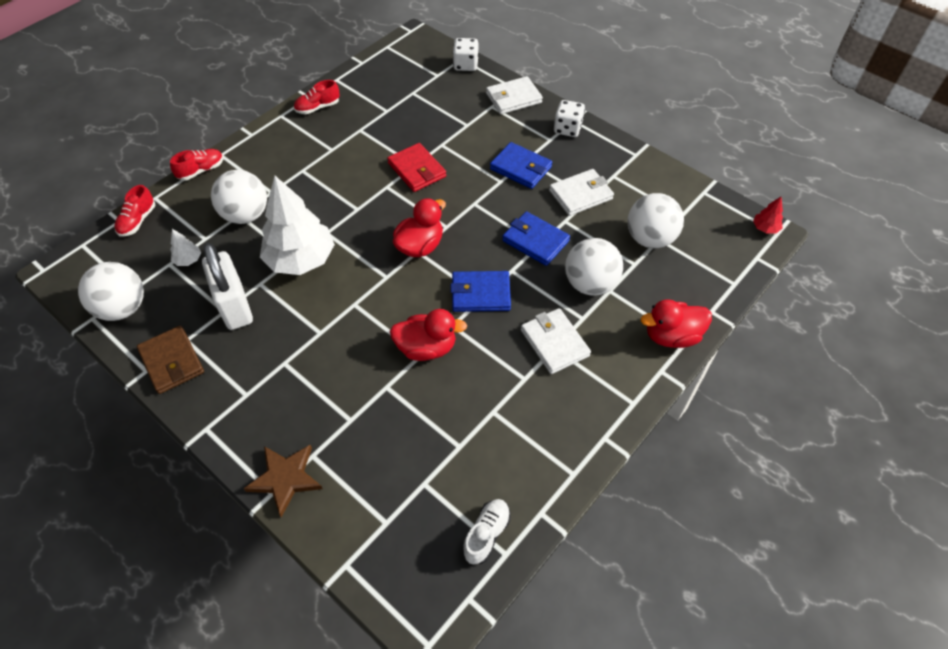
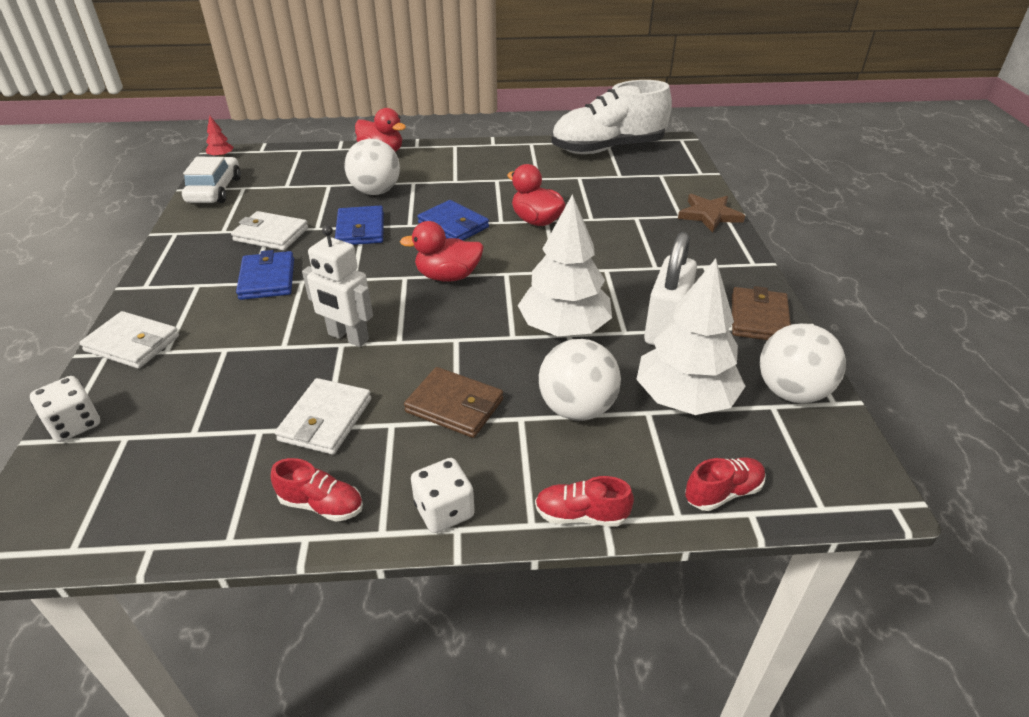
camera: 135 degrees left, 15 degrees down
white tree [170,229,201,266] -> white tree [636,259,746,415], size x2.44
red wallet [387,143,446,192] -> white robot [302,225,373,347]
white shoe [463,499,511,565] -> white shoe [551,80,672,154], size x2.42
white wallet [521,308,591,374] -> white wallet moved to [275,378,371,455]
white dice [554,100,585,137] -> white dice moved to [411,458,475,533]
white ball [627,193,684,249] -> none
none -> white car [182,157,241,203]
none -> brown wallet [404,367,503,438]

